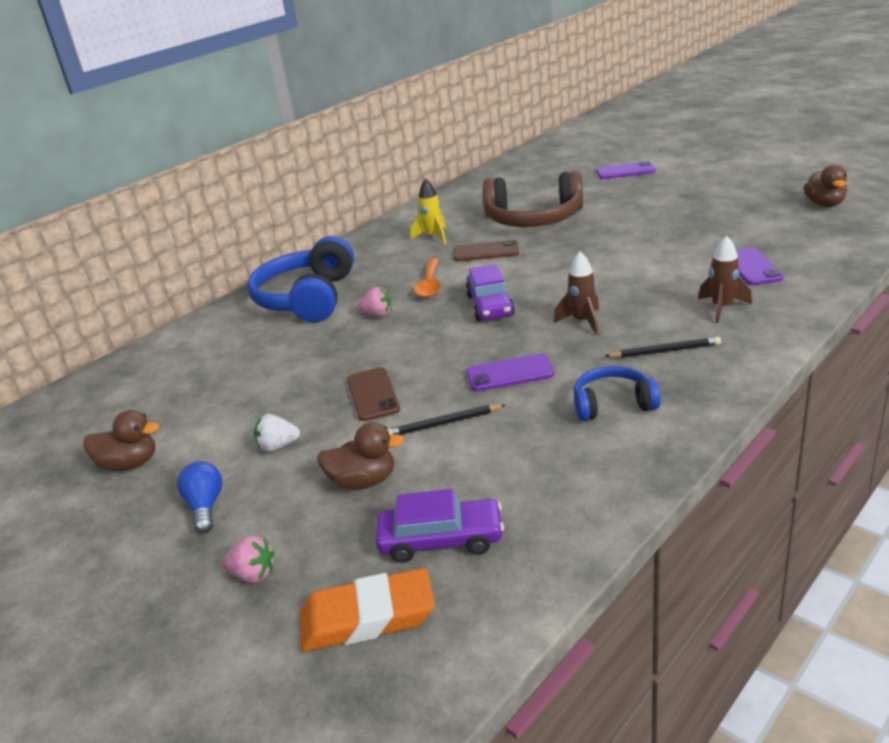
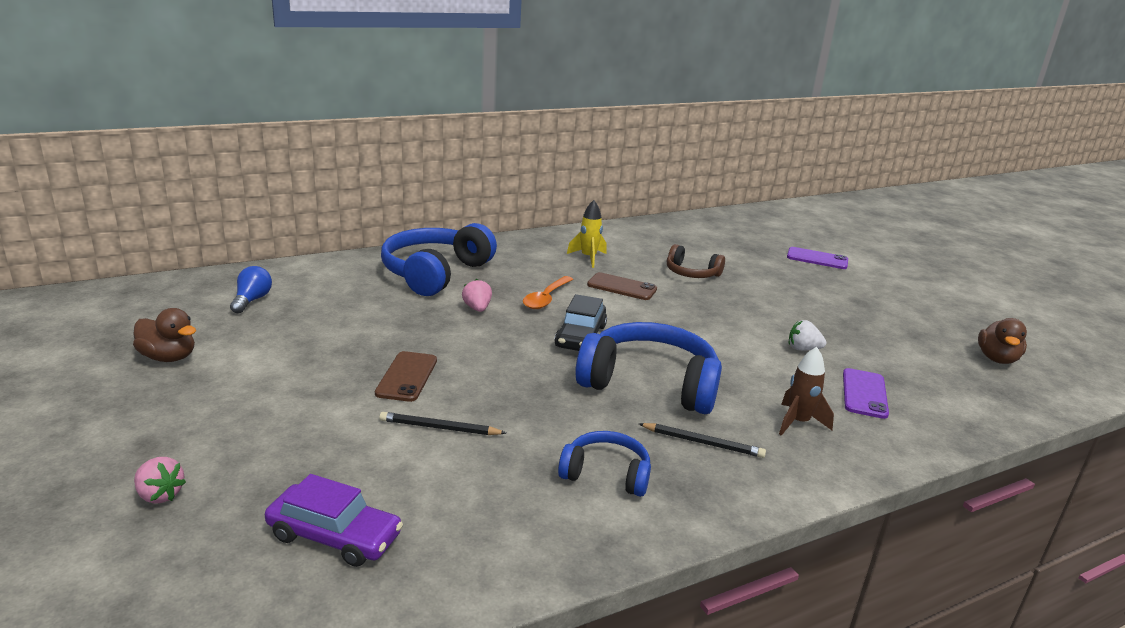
camera: 15 degrees right, 5 degrees down
blue light bulb [177,461,223,533] -> blue light bulb moved to [230,266,272,313]
white strawberry [254,414,300,452] -> white strawberry moved to [789,320,826,351]
orange eraser [299,568,435,652] -> none
brown duck [317,422,404,489] -> none
pink strawberry [357,287,391,317] -> pink strawberry turned 135 degrees counterclockwise [462,279,492,312]
purple car [466,264,515,321] -> black car [555,294,607,351]
purple phone [466,354,555,391] -> none
brown headphones [483,170,583,227] -> brown headphones [667,244,725,278], size x0.54
brown rocket [553,251,599,335] -> blue headphones [575,322,722,414]

